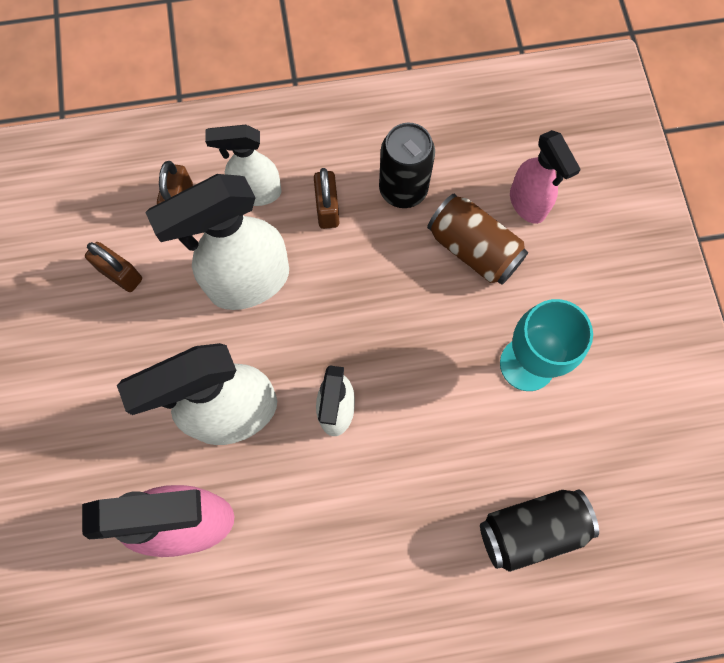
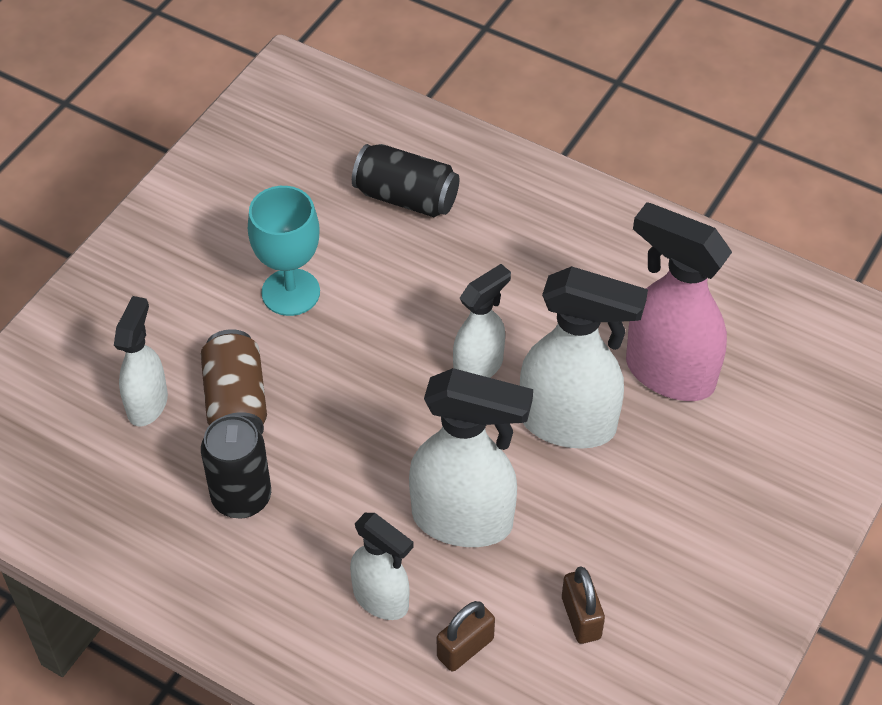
camera: 140 degrees left, 20 degrees down
brown padlock [314,168,339,229] -> none
pink spray bottle [510,130,581,224] -> white spray bottle [114,296,168,427]

